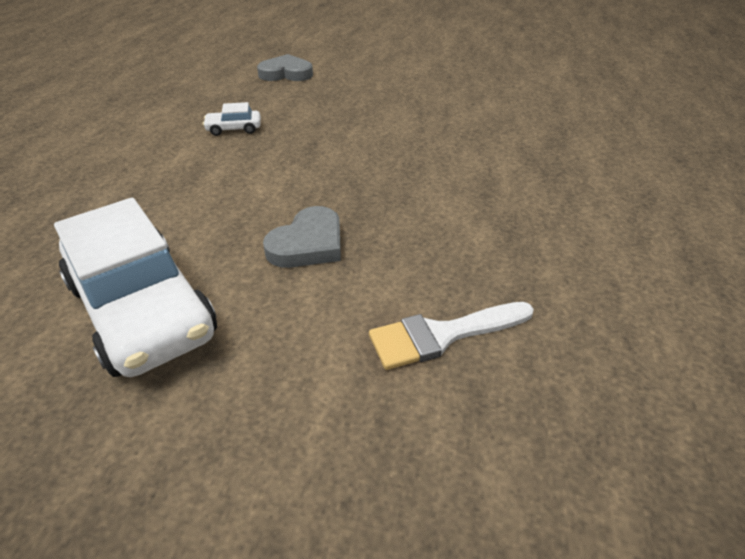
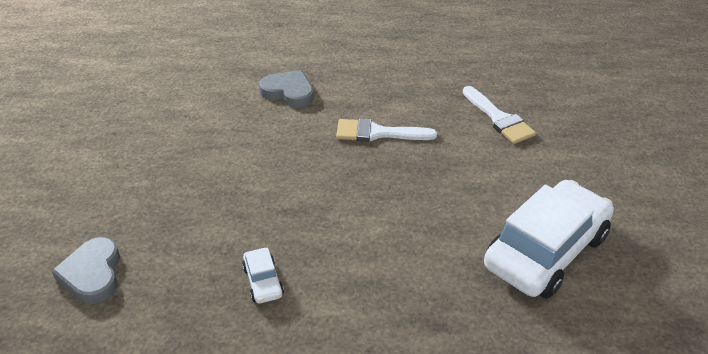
camera: 100 degrees left, 0 degrees up
grey heart [263,206,341,268] -> grey heart moved to [259,70,314,108]
none -> white brush [336,118,437,142]

